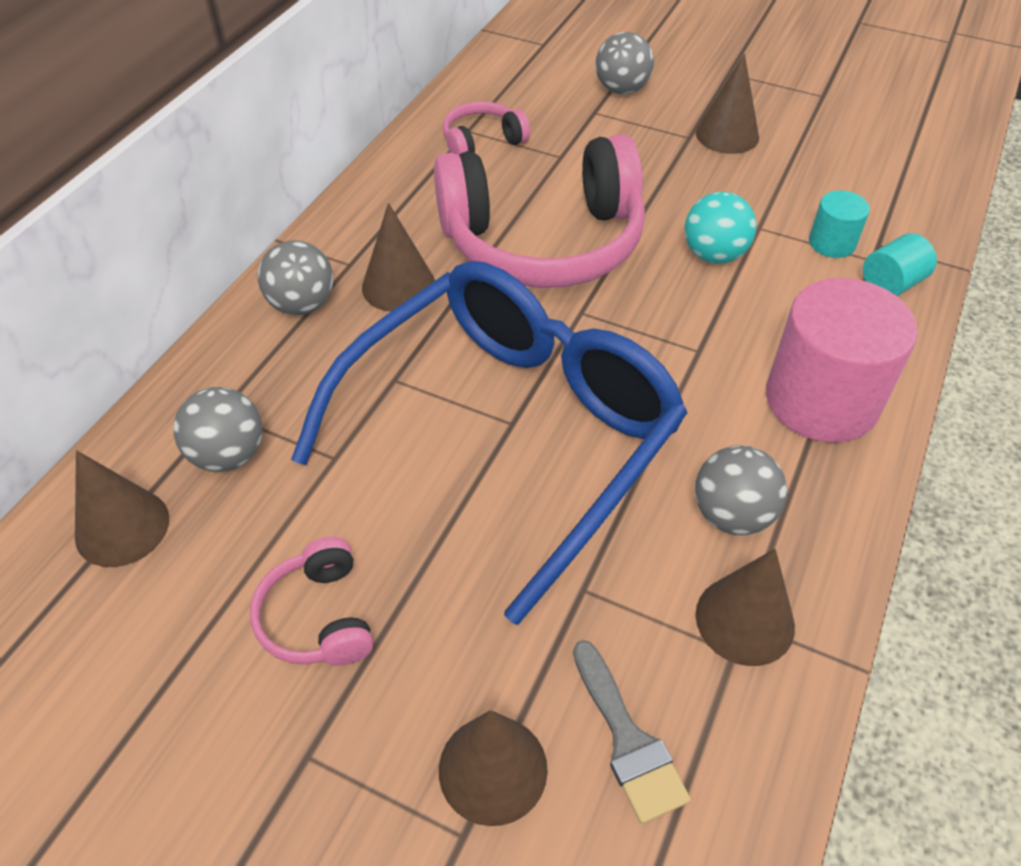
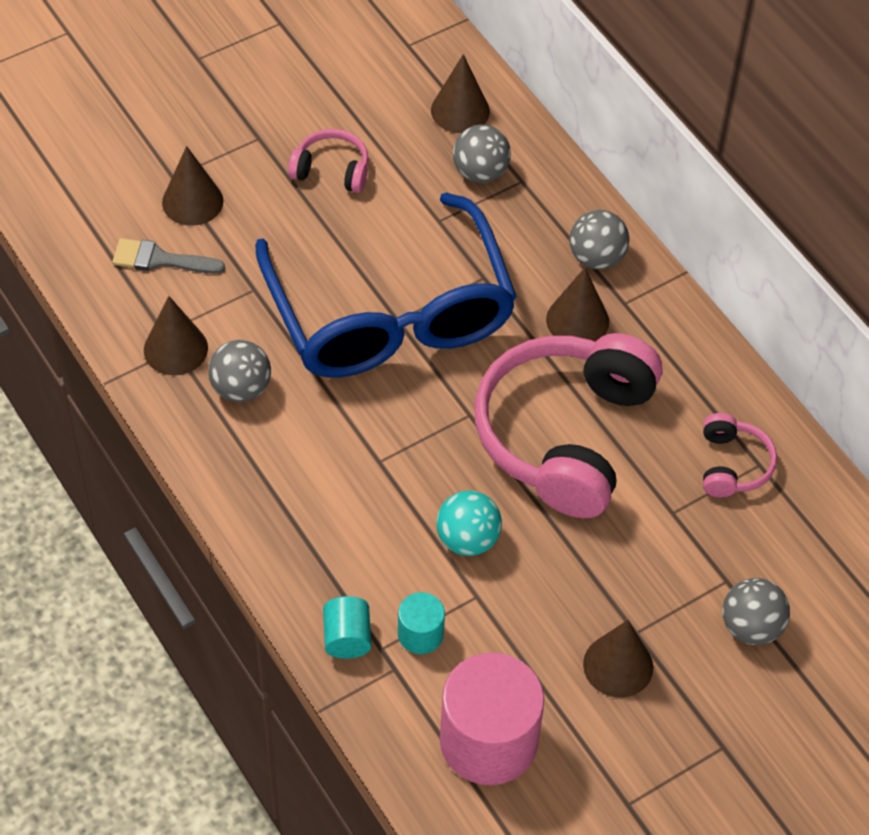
camera: 120 degrees right, 5 degrees up
pink cylinder [766,278,918,443] -> pink cylinder moved to [440,653,544,785]

